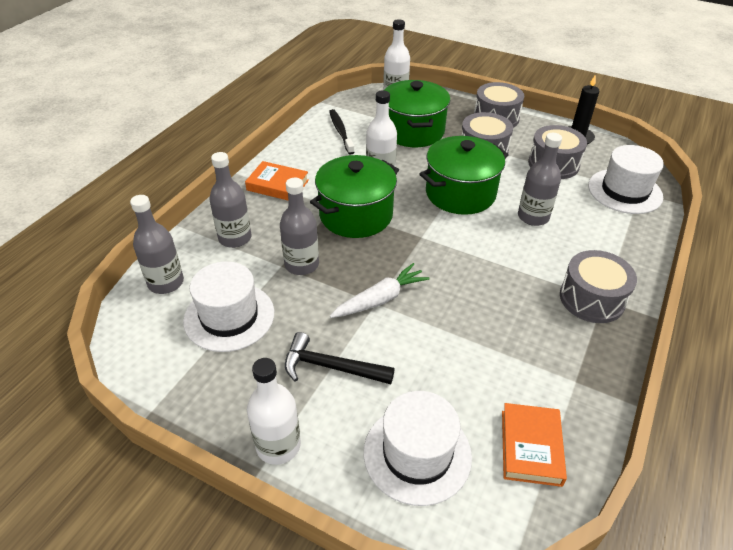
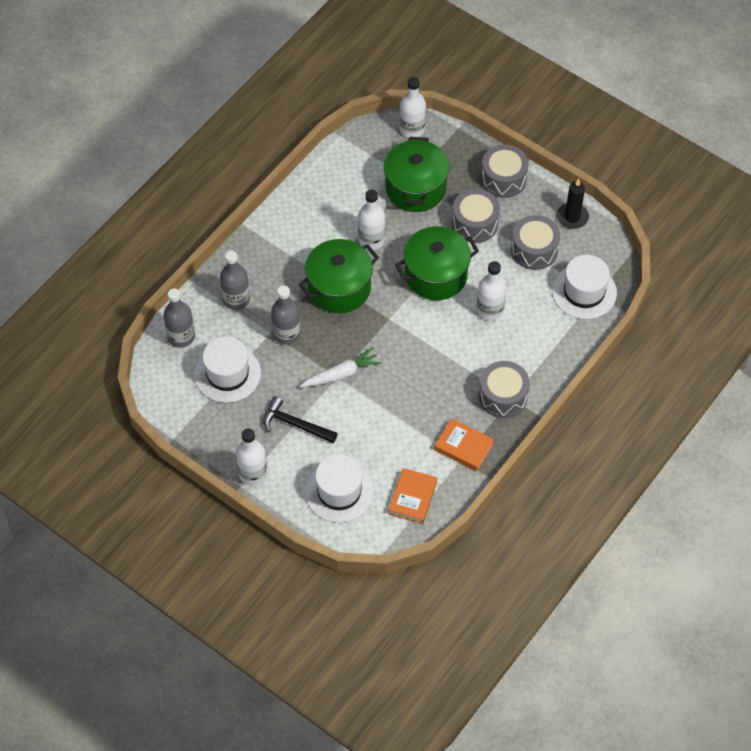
camera: 10 degrees right, 15 degrees up
orange book [245,161,309,200] -> orange book moved to [434,418,494,471]
black toothbrush [329,109,355,155] -> none
grey bottle [518,133,562,226] -> white bottle [477,261,506,321]

